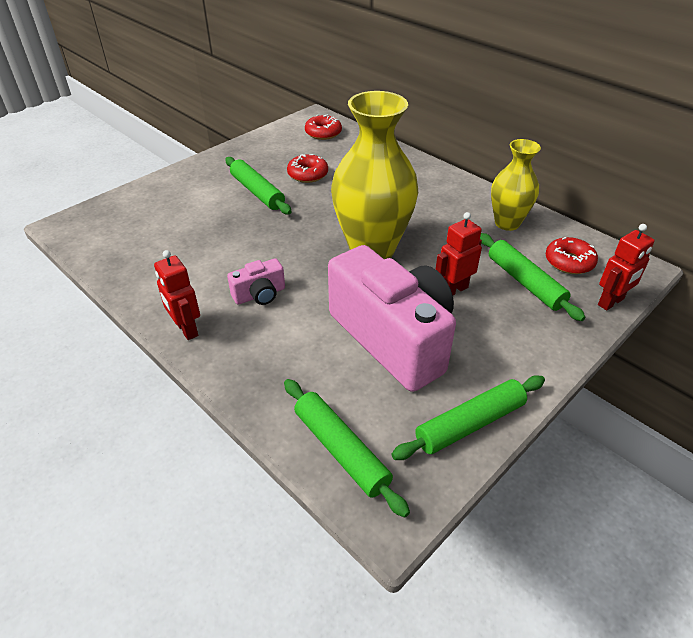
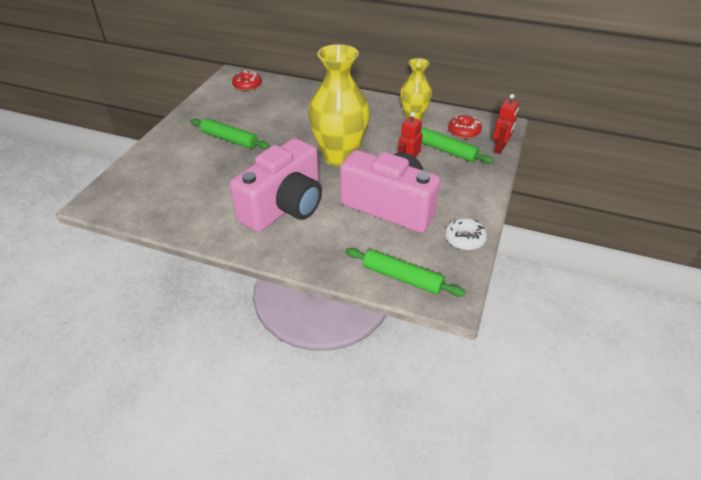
camera: 25 degrees left, 0 degrees up
red robot [154,250,200,340] -> none
pink camera [227,258,285,305] -> pink camera [230,138,322,232], size x2.36
red donut [287,154,328,183] -> none
green rolling pin [391,375,545,460] -> white donut [445,218,487,250]

